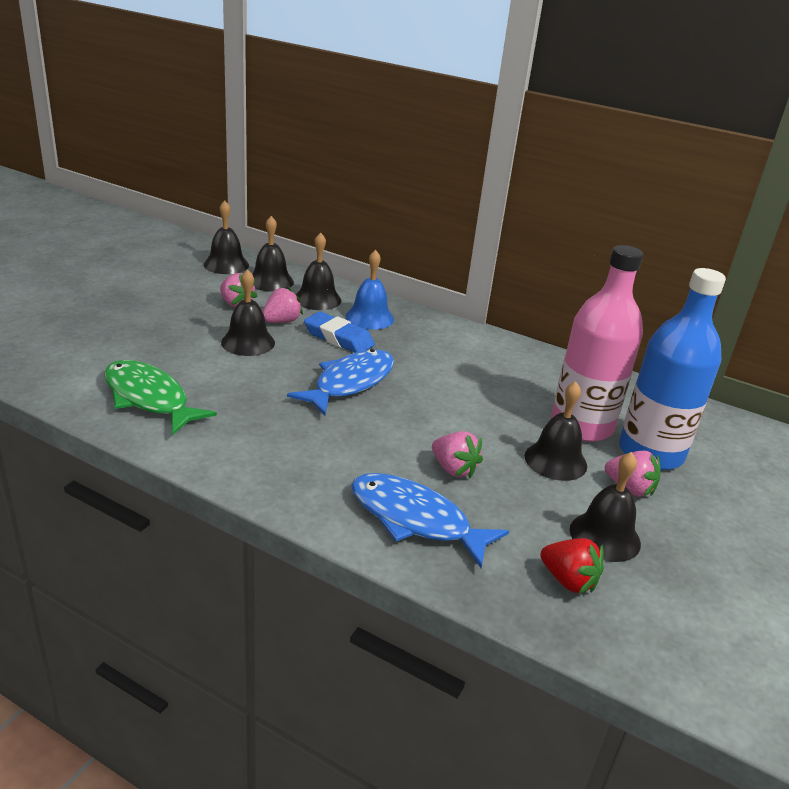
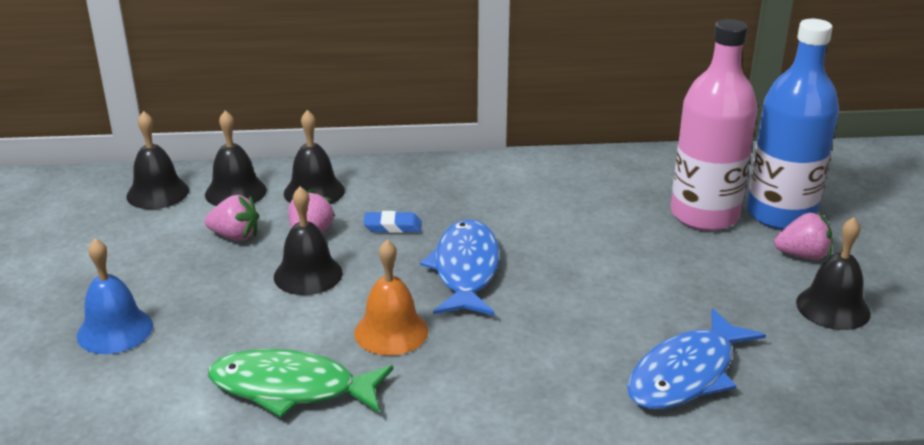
camera: 30 degrees left, 0 degrees up
blue eraser [304,312,375,353] -> blue eraser [363,211,422,233], size x0.64
blue bell [346,250,394,330] -> blue bell moved to [77,238,153,354]
blue fish [351,473,509,568] -> blue fish turned 45 degrees counterclockwise [627,308,766,409]
pink strawberry [432,431,483,478] -> none
black bell [525,381,587,481] -> none
red strawberry [540,538,604,594] -> none
none -> orange bell [354,240,428,356]

